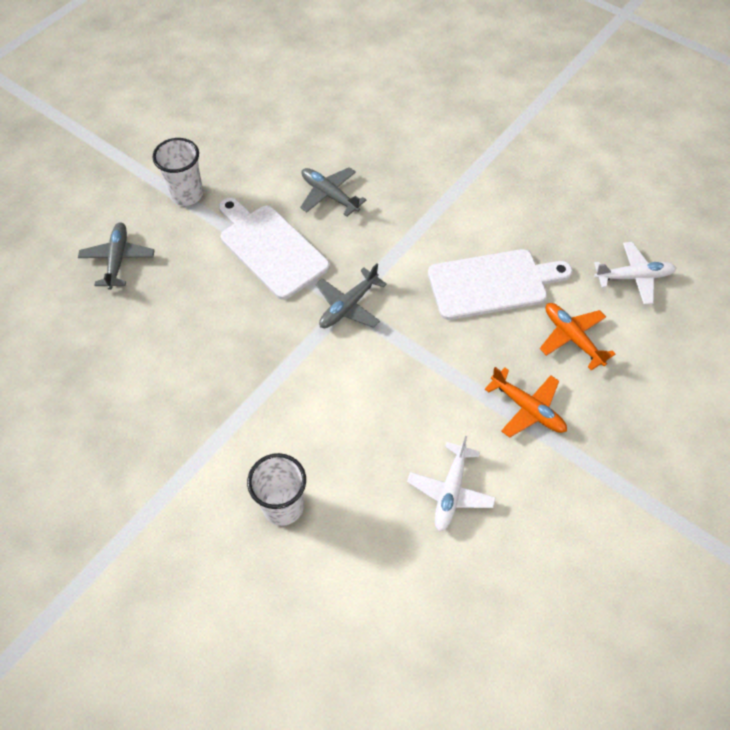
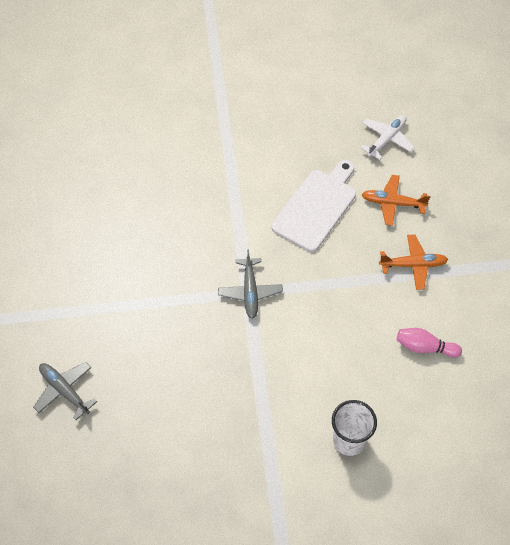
camera: 45 degrees left, 0 degrees up
white cup [152,138,203,206] -> none
white cutting board [219,198,330,300] -> none
grey plane [300,167,366,217] -> none
white plane [407,436,496,532] -> pink bowling pin [397,328,462,358]

